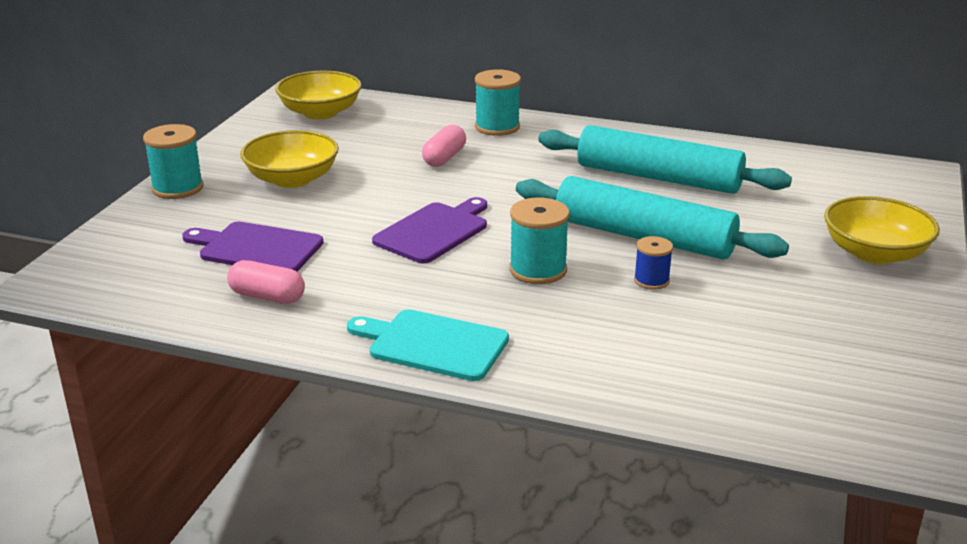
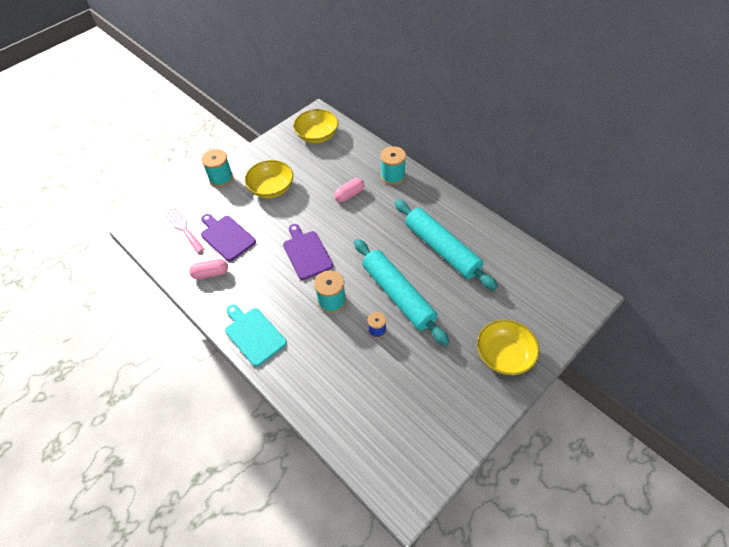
camera: 30 degrees right, 25 degrees up
pink capsule [227,260,305,304] -> pink capsule turned 60 degrees counterclockwise [189,259,228,279]
purple cutting board [372,197,487,263] -> purple cutting board turned 90 degrees counterclockwise [283,224,333,280]
none -> pink fork [164,207,205,253]

